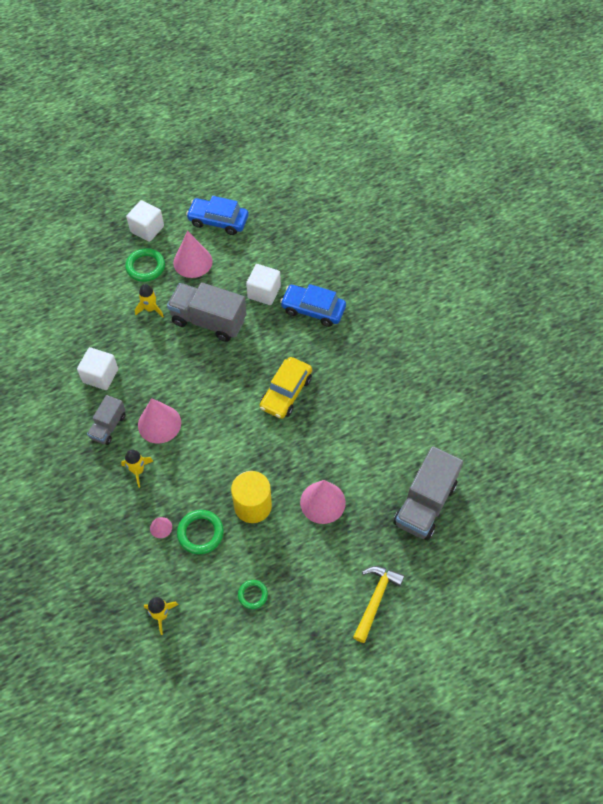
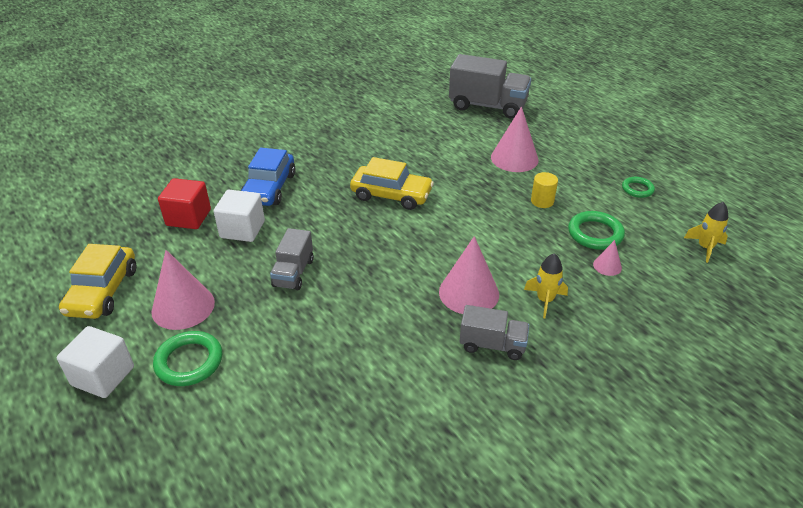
camera: 100 degrees left, 20 degrees down
white cube [77,347,118,390] -> none
yellow rocket [135,284,164,317] -> none
grey truck [167,282,246,342] -> grey truck [270,228,314,290], size x0.56
blue car [186,196,249,235] -> yellow car [59,244,136,319]
yellow cylinder [231,471,272,523] -> yellow cylinder [531,172,558,208], size x0.54
yellow hammer [353,566,405,643] -> none
none -> red cube [158,178,211,229]

